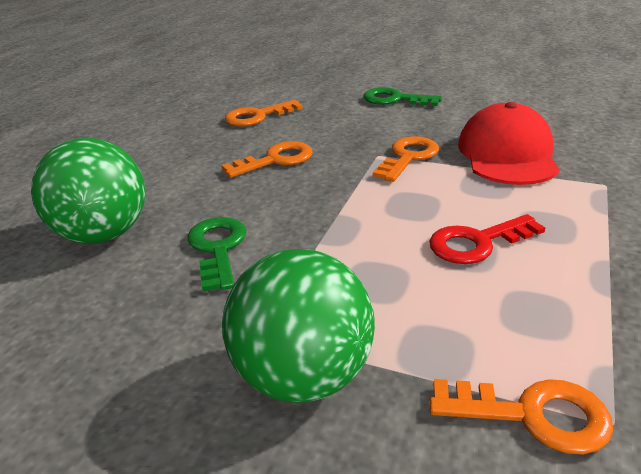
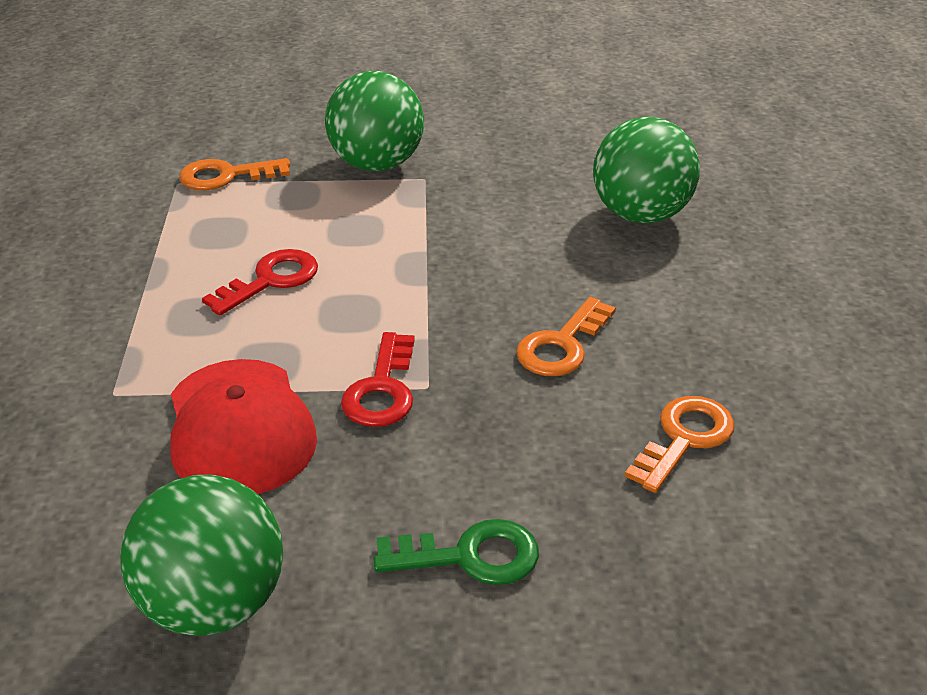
camera: 155 degrees right, 5 degrees up
green key [187,217,246,292] -> none
orange key [373,136,439,182] -> red key [341,332,415,427]
none -> green ball [120,474,283,636]

